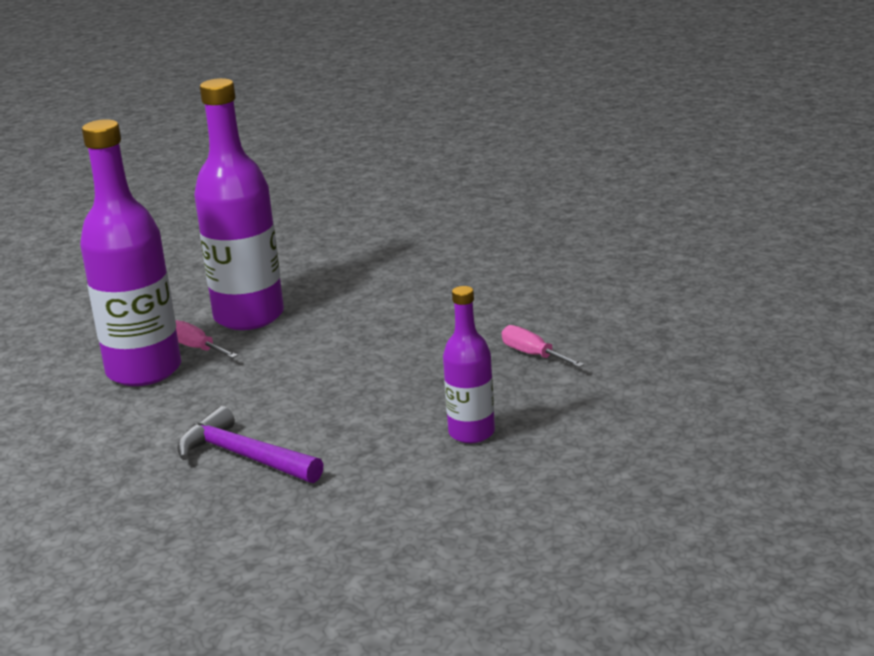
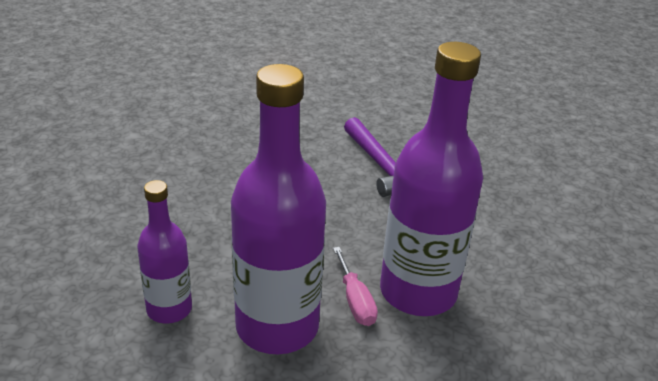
camera: 155 degrees left, 10 degrees up
purple bottle [443,286,495,443] -> purple bottle moved to [137,180,192,323]
pink screwdriver [502,325,584,367] -> none

